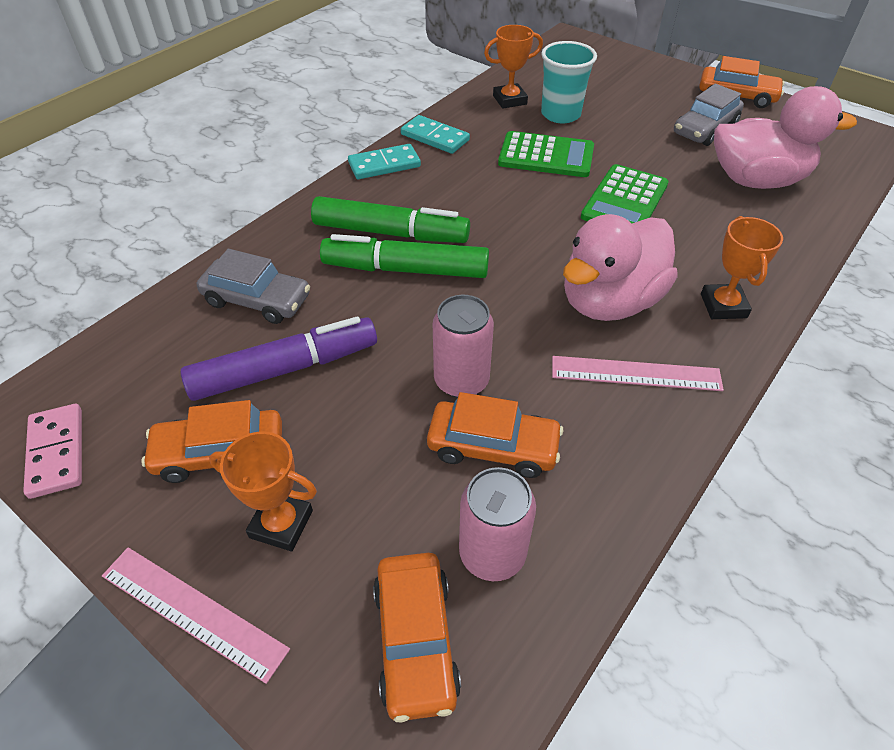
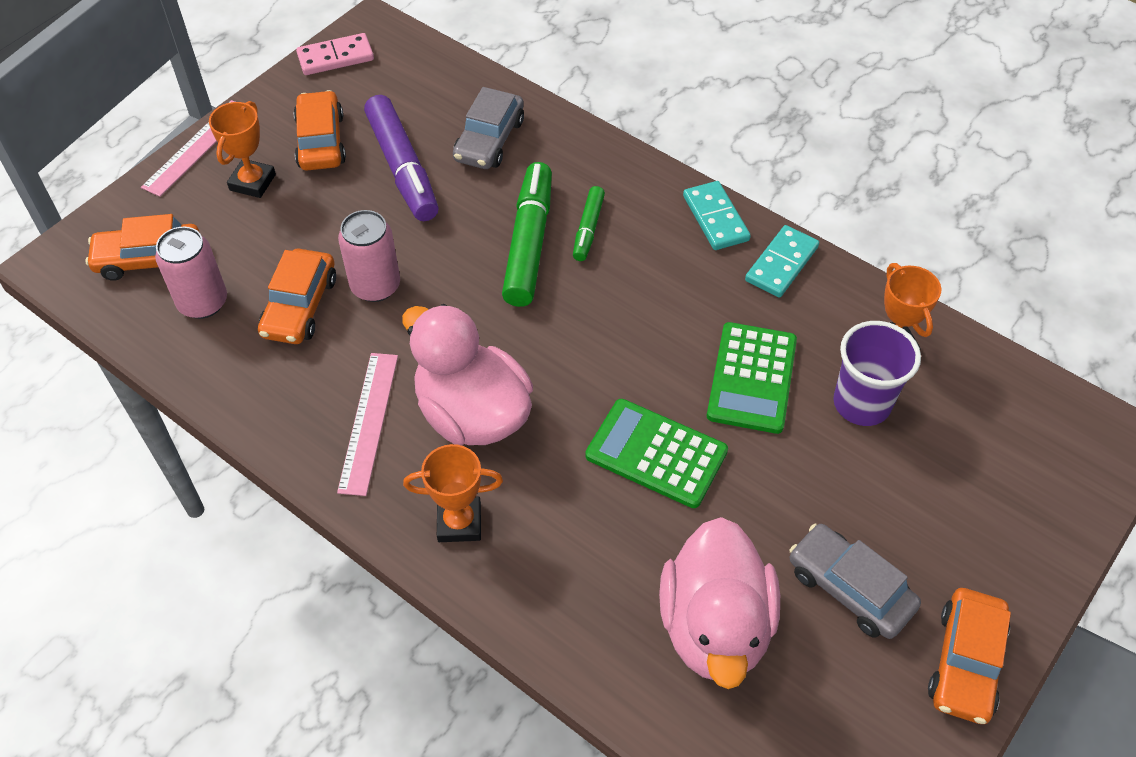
camera: 90 degrees right, 5 degrees up
green marker [311,196,470,243] -> green marker [573,186,605,261], size x0.53
turquoise cup [541,41,597,123] -> purple cup [833,321,921,426]

